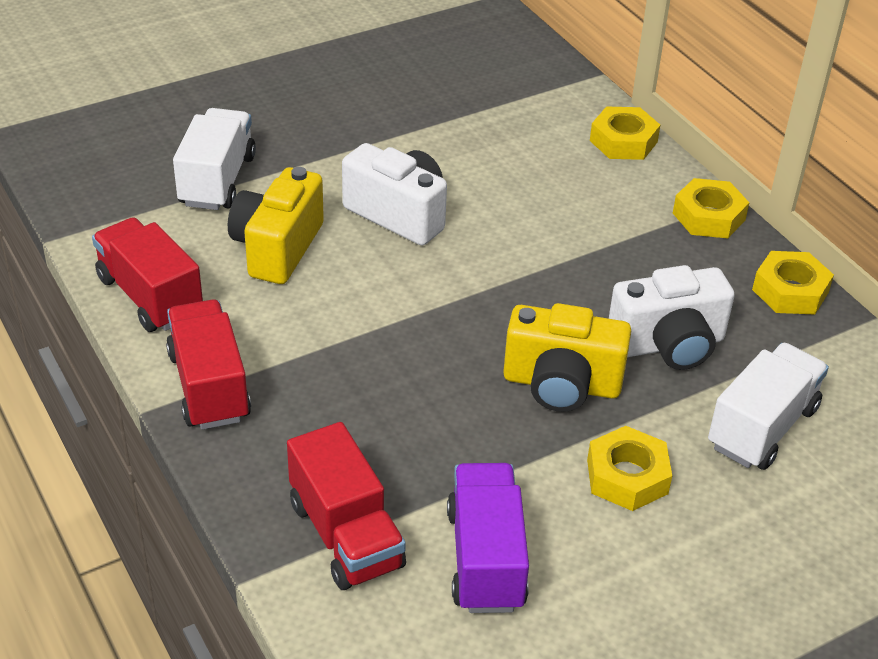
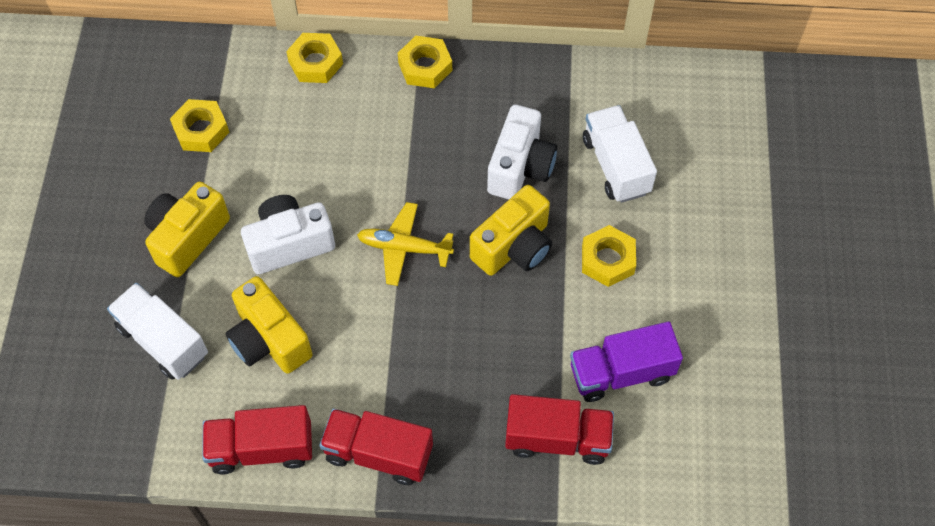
camera: 55 degrees left, 20 degrees up
purple truck [447,463,529,613] -> purple truck turned 45 degrees counterclockwise [570,322,683,402]
yellow nut [752,251,834,315] -> yellow nut moved to [170,99,229,152]
none -> yellow camera [144,182,230,277]
none -> yellow plane [357,202,454,286]

